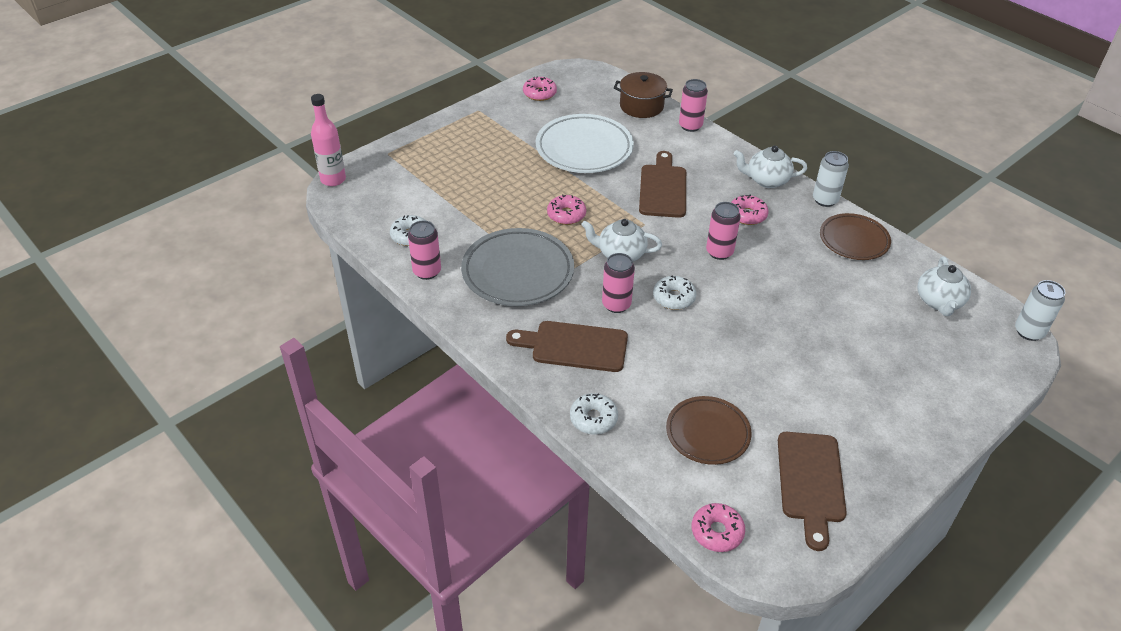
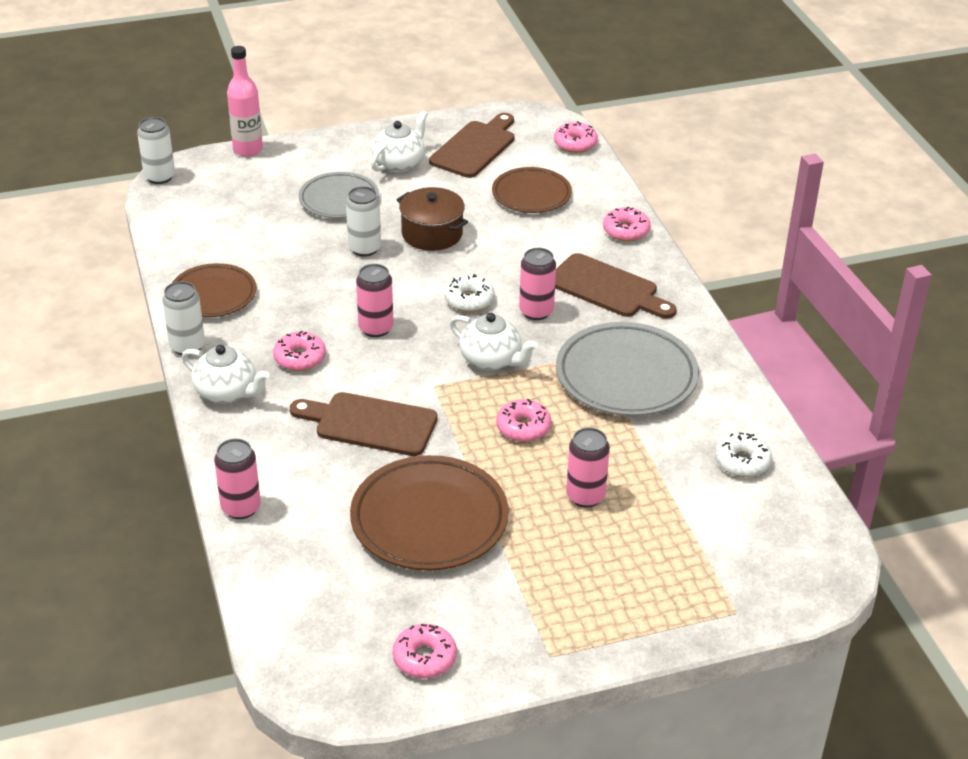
camera: 155 degrees left, 5 degrees down
pink bottle [311,94,346,186] -> pink bottle moved to [227,46,263,157]
pink can [408,221,441,280] -> pink can moved to [566,427,610,507]
white plate [536,114,634,173] -> brown plate [350,455,509,571]
white donut [570,393,618,435] -> pink donut [603,206,651,241]
brown pot [614,72,673,118] -> brown pot moved to [397,187,468,251]
brown cutting board [639,151,686,218] -> brown cutting board turned 75 degrees clockwise [290,392,438,456]
white teapot [918,256,971,316] -> white teapot moved to [371,111,427,172]
none -> grey plate [299,172,379,218]
none -> white can [346,186,381,257]

